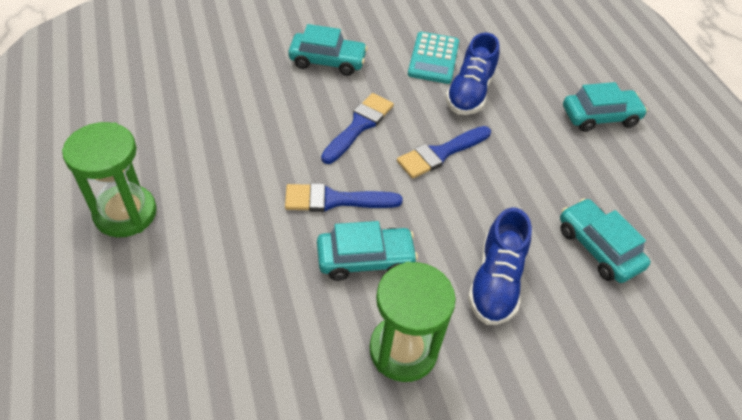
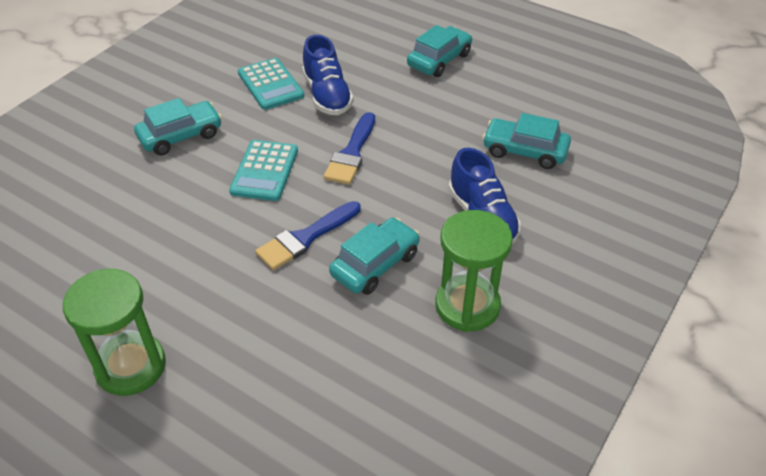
camera: 35 degrees left, 5 degrees down
blue brush [321,93,394,164] -> turquoise calculator [229,140,298,201]

